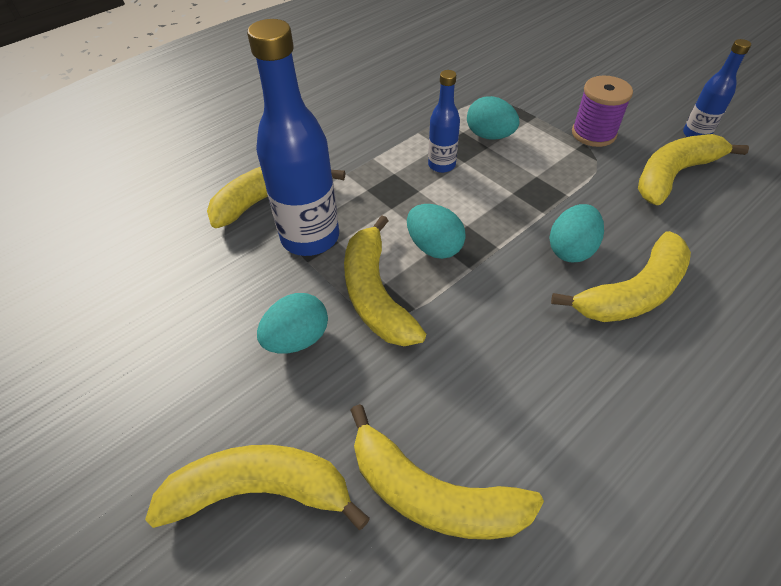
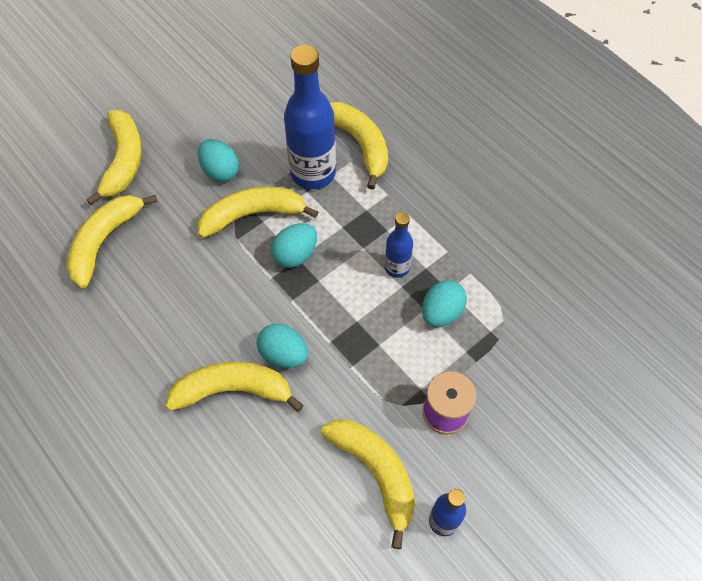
camera: 90 degrees right, 10 degrees up
yellow banana [551,231,691,322] -> yellow banana turned 120 degrees clockwise [165,362,304,412]

